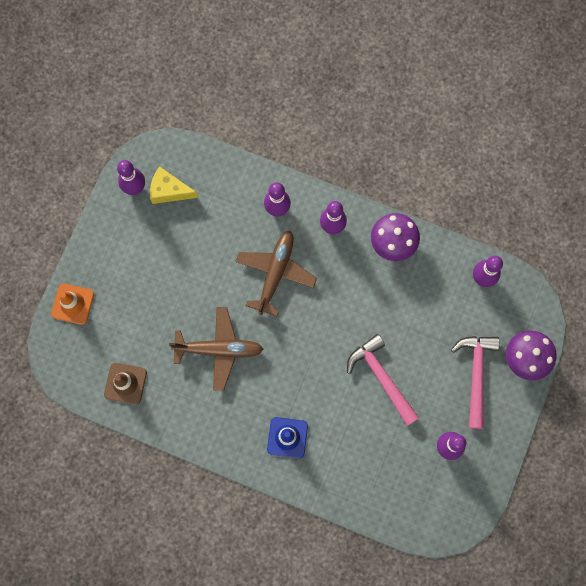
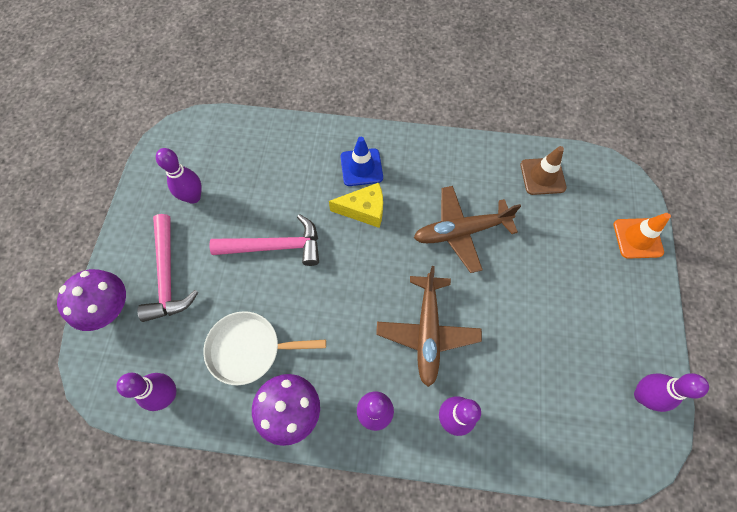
camera: 165 degrees right, 10 degrees down
yellow cheese [150,166,198,204] -> yellow cheese moved to [329,183,383,228]
pink hammer [347,334,419,426] -> pink hammer turned 45 degrees counterclockwise [209,214,319,266]
none -> white pan [203,311,326,385]

